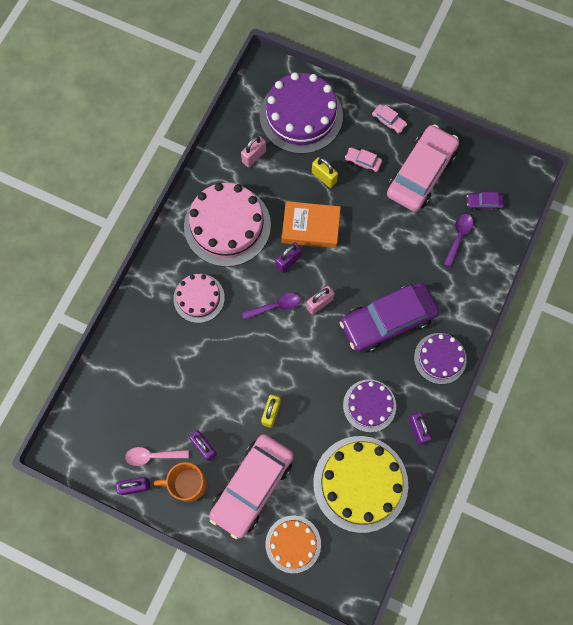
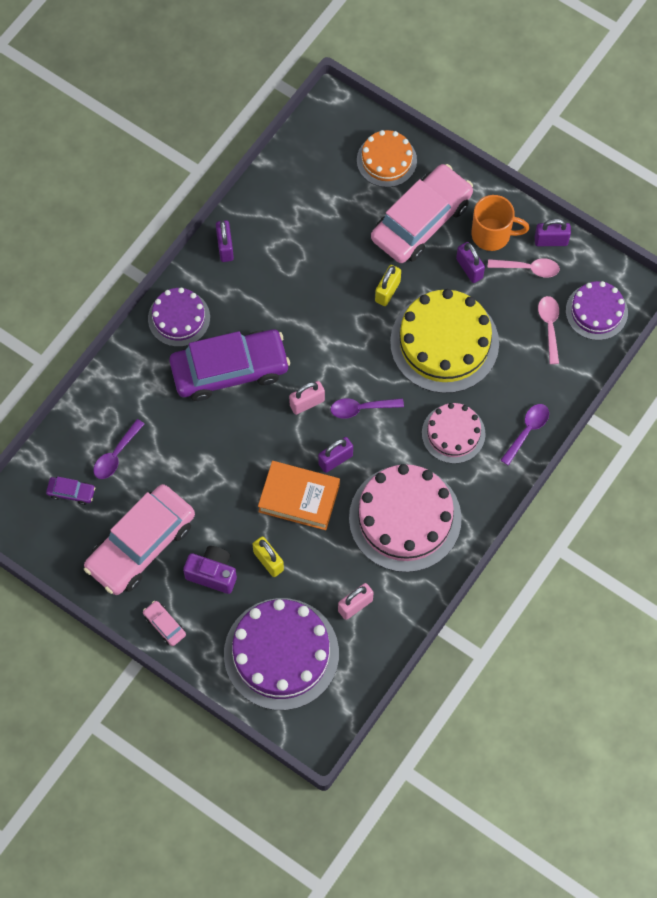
camera: 170 degrees left, 5 degrees down
yellow cake [313,436,408,533] -> yellow cake moved to [390,289,499,393]
purple cake [343,379,396,432] -> purple cake moved to [566,281,628,340]
pink car [345,147,382,173] -> purple camera [183,546,237,594]
none -> purple spoon [500,404,549,466]
none -> pink spoon [538,296,559,364]

